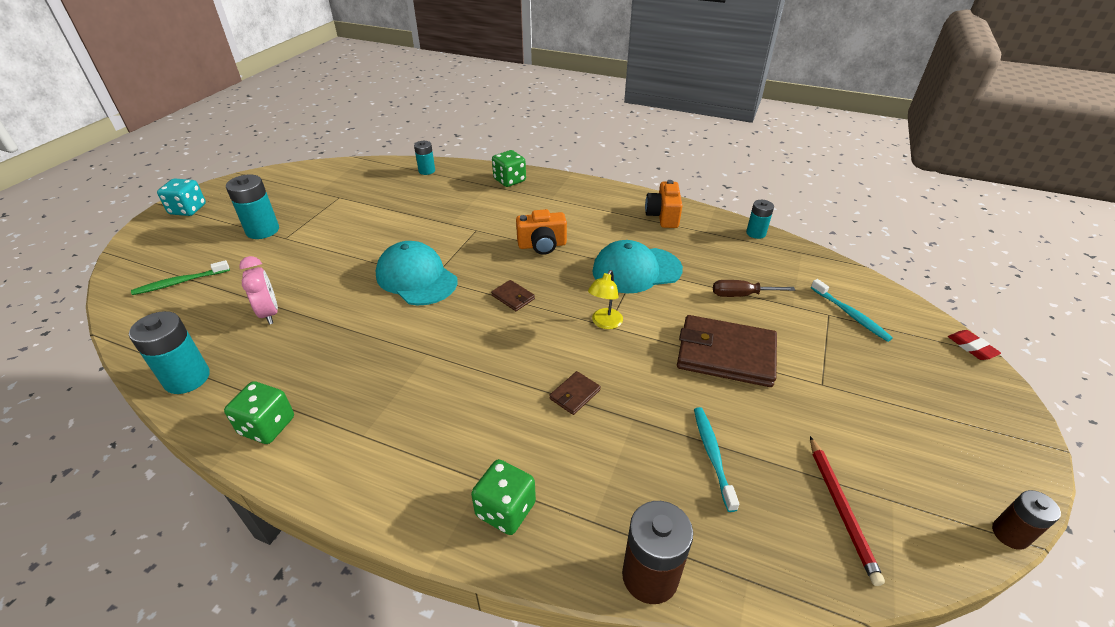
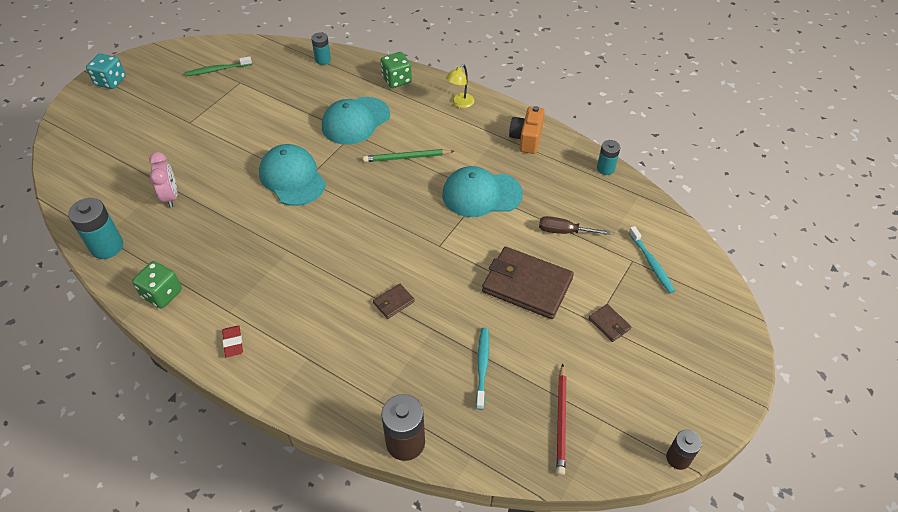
camera: 10 degrees right, 10 degrees up
green toothbrush [131,260,230,295] -> green toothbrush moved to [185,56,252,76]
turquoise battery [226,174,279,239] -> none
green dice [471,459,536,535] -> none
brown wallet [491,280,535,311] -> brown wallet moved to [589,304,631,342]
orange camera [516,209,567,255] -> green pencil [363,149,454,162]
yellow lamp [588,270,623,329] -> yellow lamp moved to [446,64,474,108]
red eraser [948,330,1001,360] -> red eraser moved to [222,325,243,357]
none -> turquoise cap [322,97,390,145]

